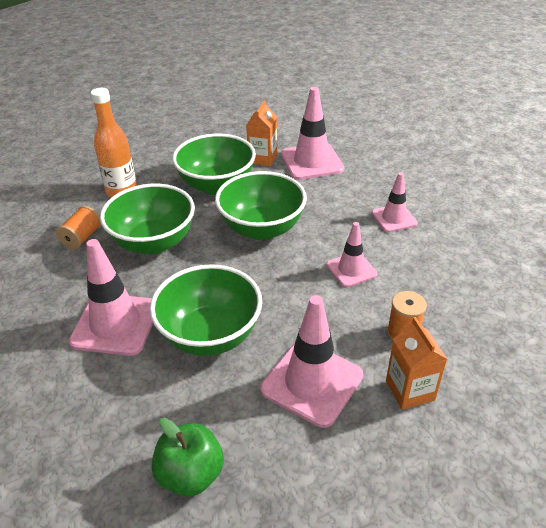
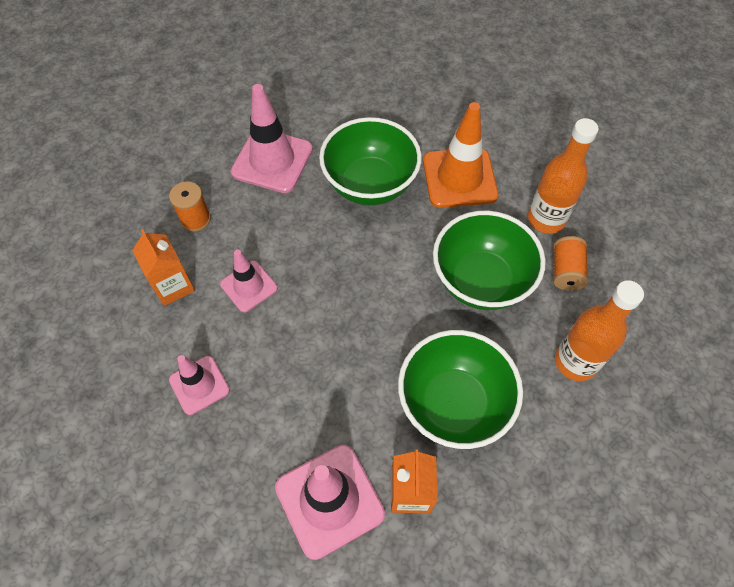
camera: 165 degrees right, 20 degrees up
pink traffic cone [69,239,153,356] -> orange traffic cone [423,102,498,208]
green apple [152,418,224,497] -> none
green bowl [215,171,307,240] -> none
orange carton [386,317,447,410] -> orange carton moved to [132,229,195,306]
none -> orange bottle [528,118,599,234]

